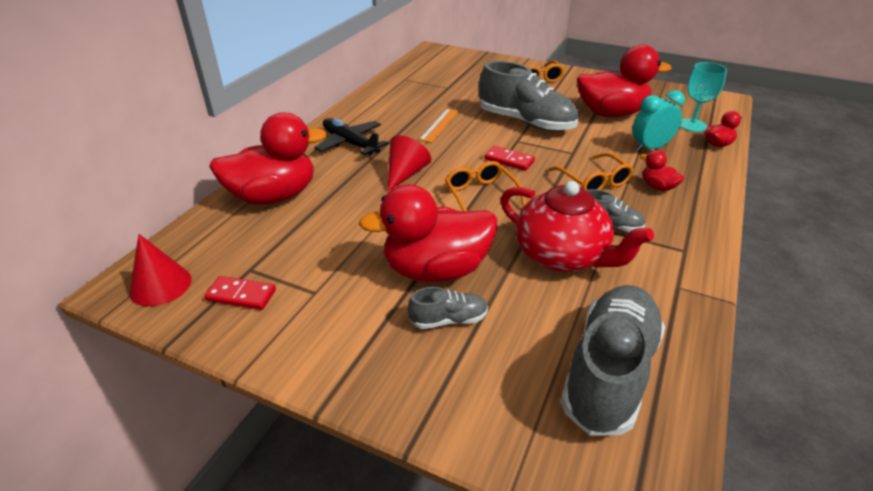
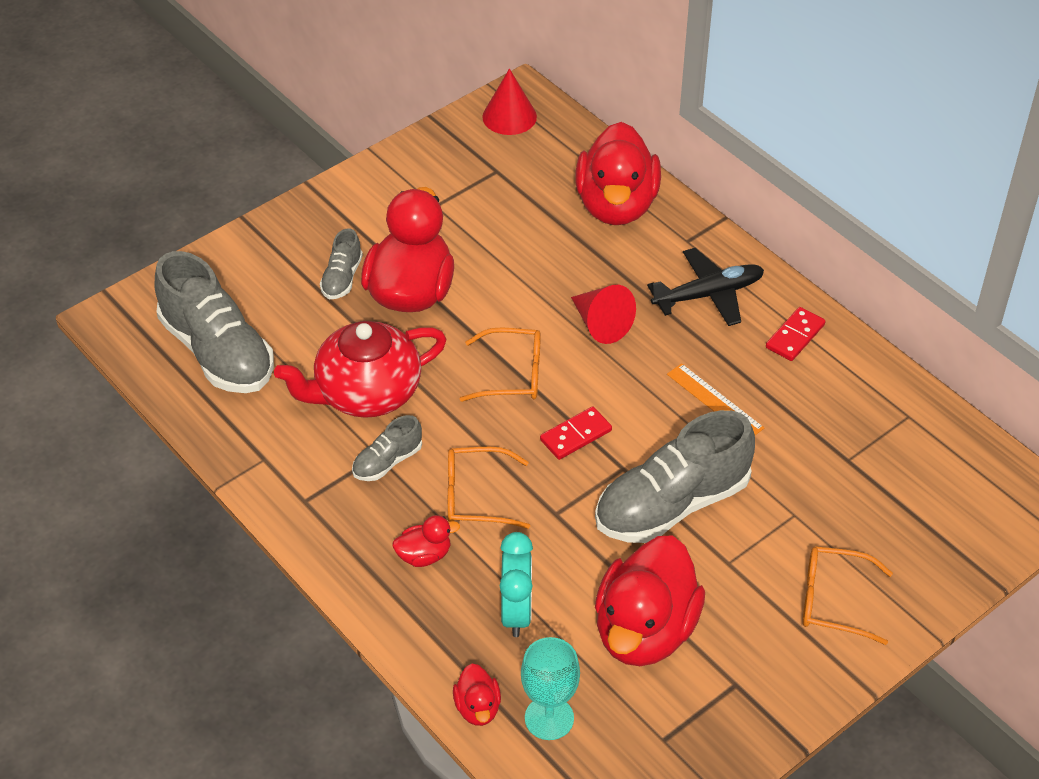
camera: 115 degrees right, 10 degrees up
red domino [204,276,276,310] -> red domino moved to [766,307,825,361]

